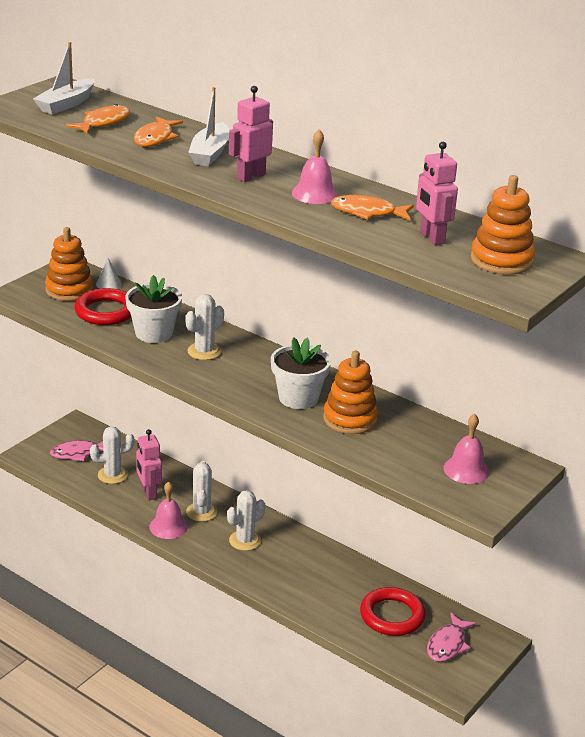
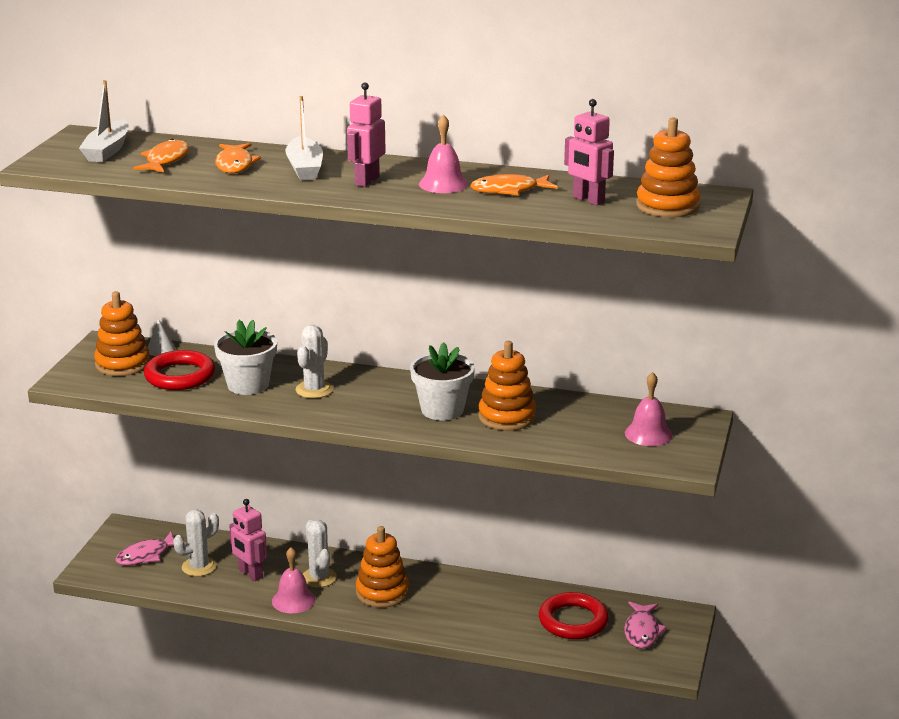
camera: 20 degrees left, 5 degrees down
white cactus [227,490,265,551] -> orange stacking toy [356,526,409,608]

